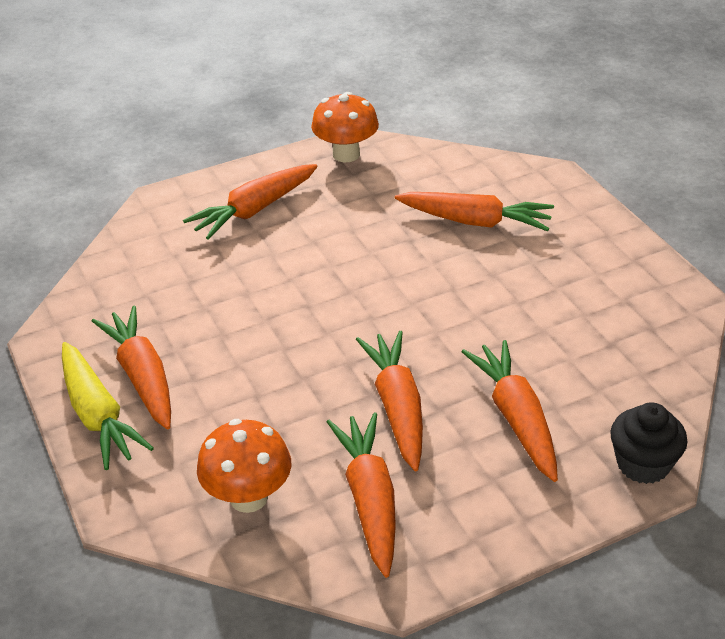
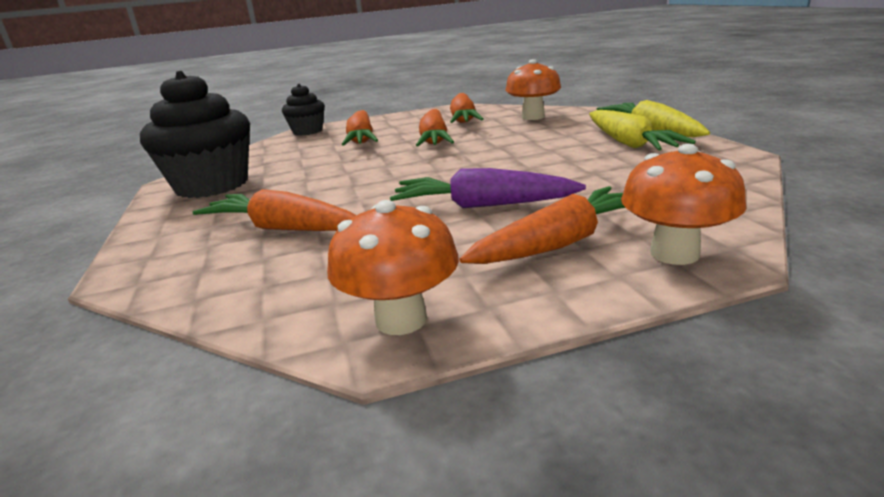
camera: 170 degrees left, 15 degrees down
orange carrot [92,306,171,429] -> yellow carrot [589,110,696,151]
none -> black cupcake [140,71,250,198]
none -> purple carrot [390,168,586,208]
none -> orange mushroom [621,144,747,265]

